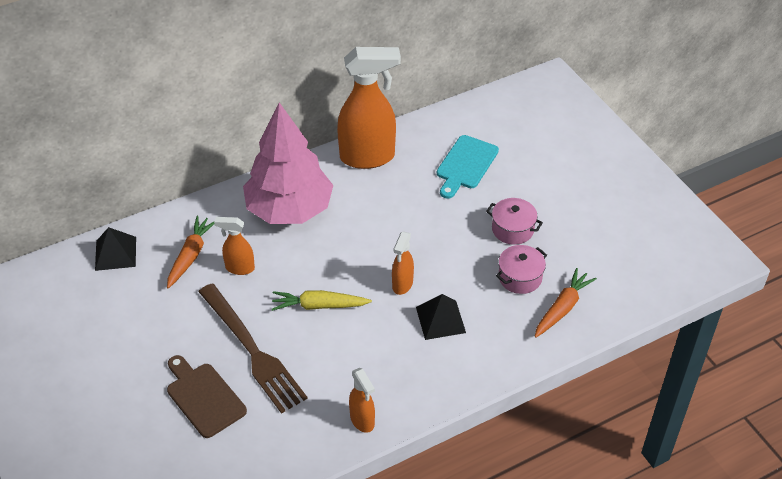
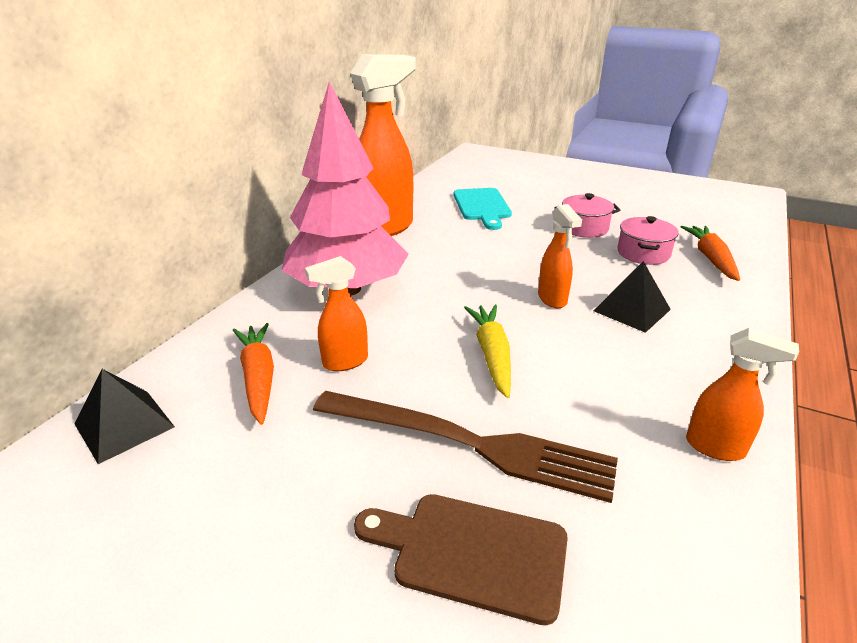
camera: 35 degrees left, 15 degrees down
yellow carrot [272,290,372,311] -> yellow carrot turned 120 degrees clockwise [464,305,511,398]

